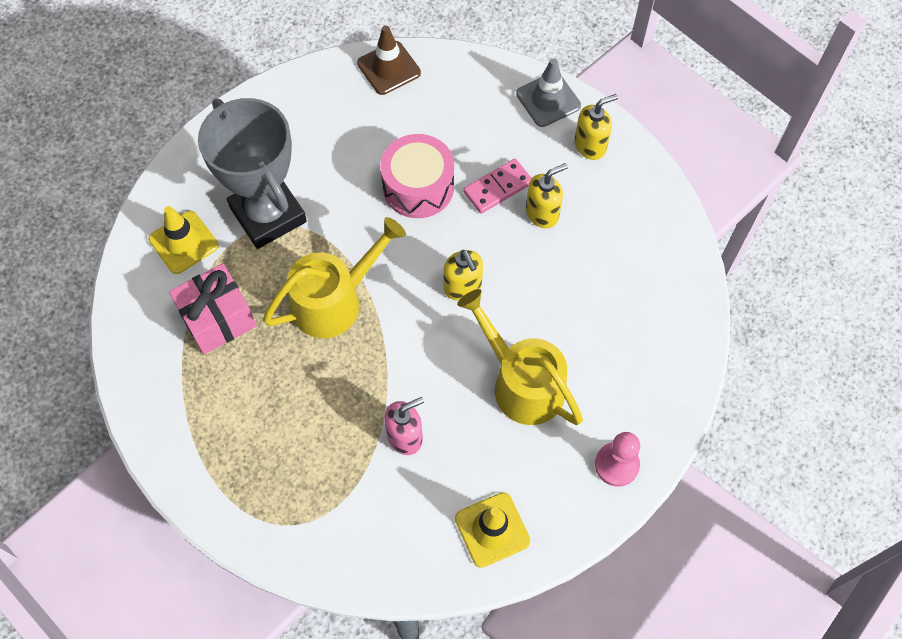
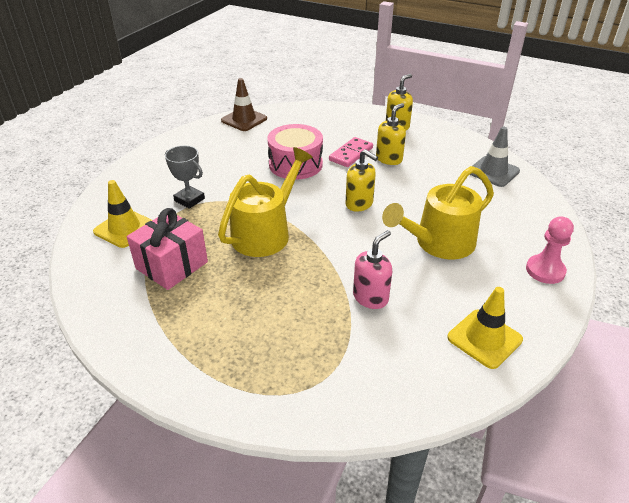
camera: 20 degrees left, 25 degrees down
grey trophy [198,98,307,249] -> grey trophy [165,146,205,209], size x0.47
yellow watering can [457,289,583,425] -> yellow watering can turned 60 degrees counterclockwise [382,166,494,259]
grey traffic cone [516,58,581,127] -> grey traffic cone moved to [470,127,520,187]

